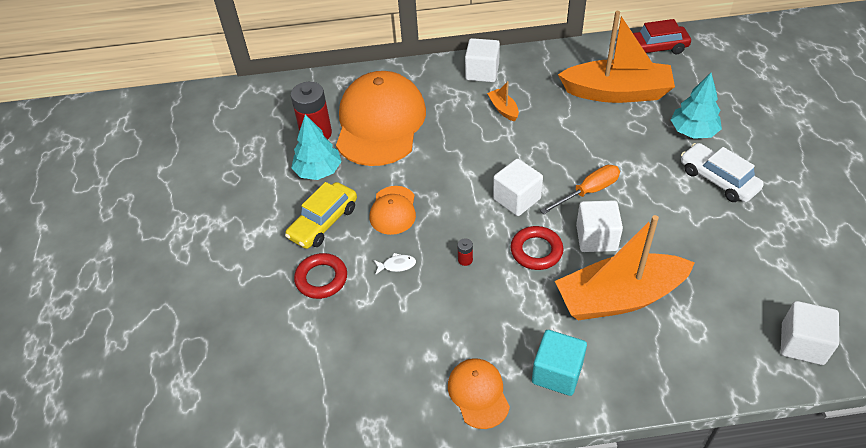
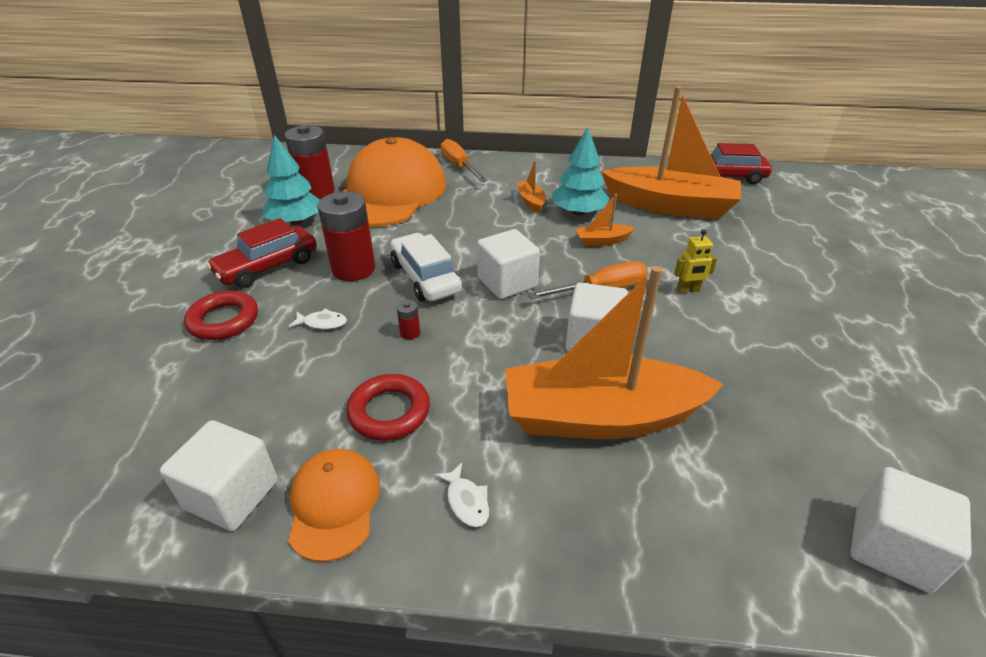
camera: 10 degrees right, 10 degrees down
yellow car [285,182,357,249] -> red car [206,218,317,288]
orange cap [370,186,416,235] -> red battery [318,192,375,281]
white cube [465,38,500,82] -> white cube moved to [160,420,278,531]
red ring [510,226,564,270] -> red ring moved to [346,374,430,440]
turquoise cube [532,330,587,396] -> white fish [435,463,489,527]
turquoise tree [671,73,722,139] -> turquoise tree moved to [552,127,609,216]
white car [681,143,764,202] -> white car moved to [390,233,462,301]
none -> orange screwdriver [441,139,487,182]
none -> orange boat [575,194,635,246]
none -> yellow robot [674,230,717,293]

